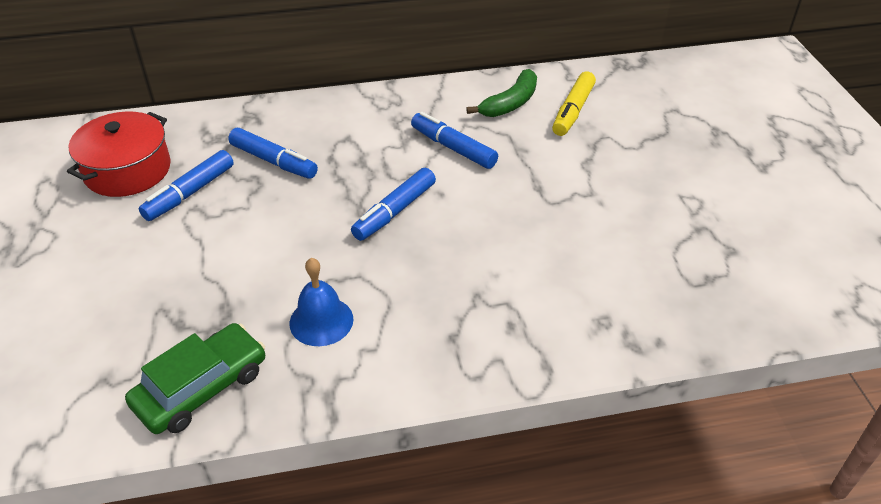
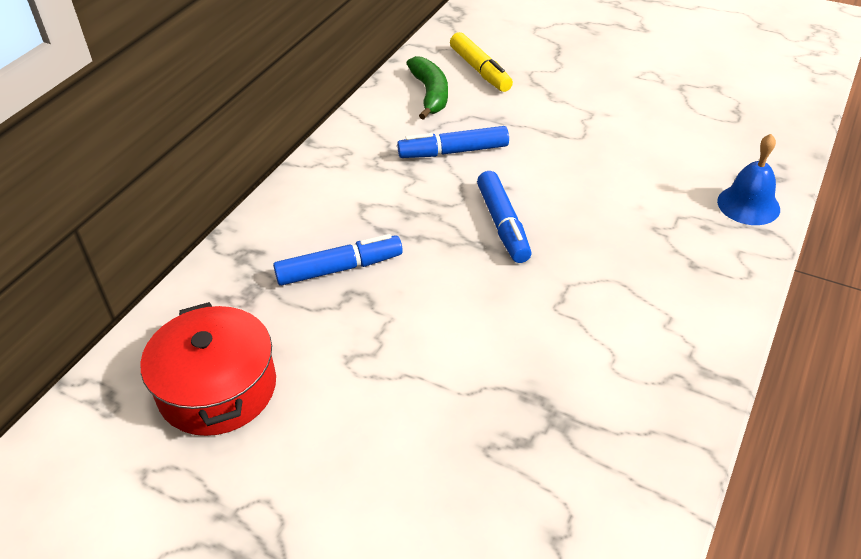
camera: 50 degrees left, 0 degrees up
green car [125,323,265,434] -> none
blue marker [139,150,234,221] -> none
blue bell [289,258,353,346] -> blue bell moved to [717,134,780,225]

